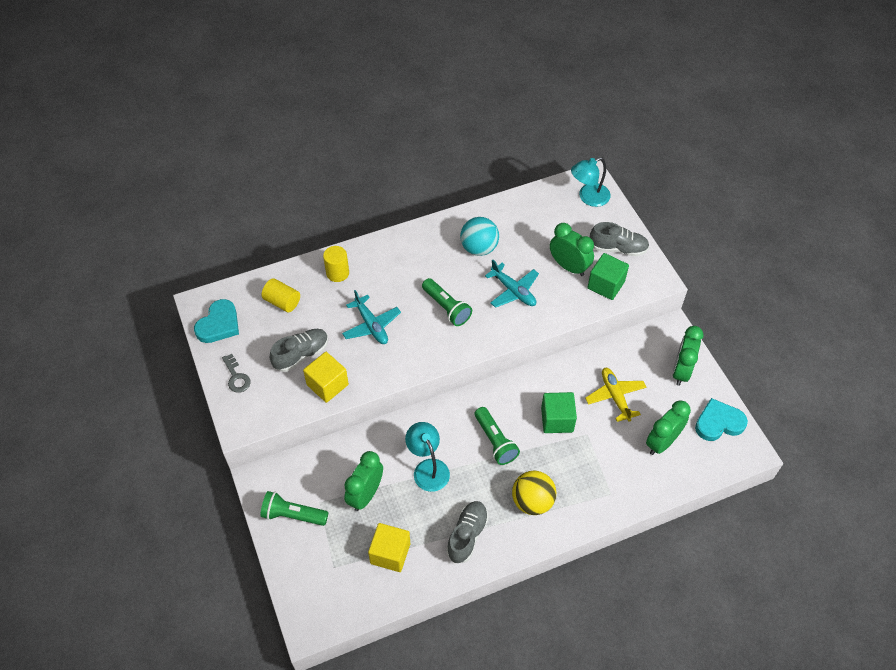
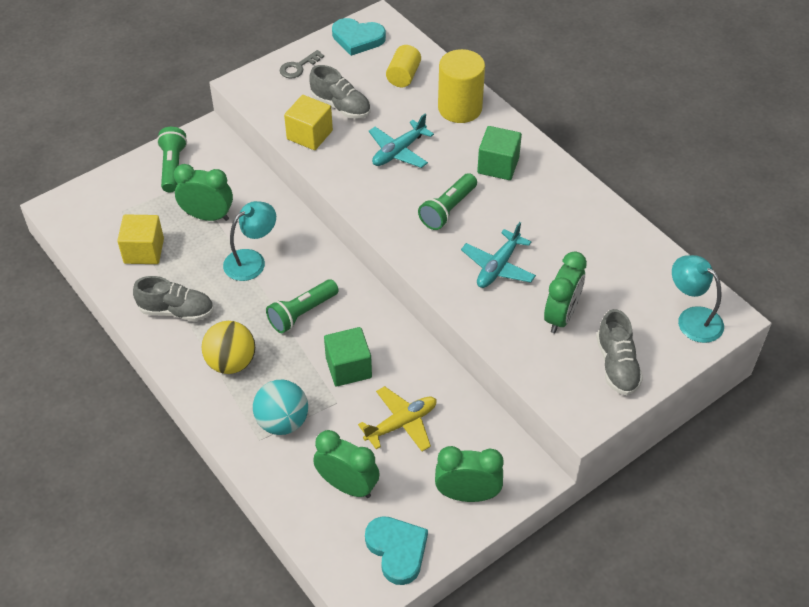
camera: 75 degrees right, 5 degrees down
yellow cylinder [323,246,349,282] -> yellow cylinder [438,49,485,123], size x1.62
turquoise ball [460,217,499,256] -> turquoise ball moved to [253,379,308,435]
green cube [587,253,629,300] -> green cube moved to [477,126,522,180]

